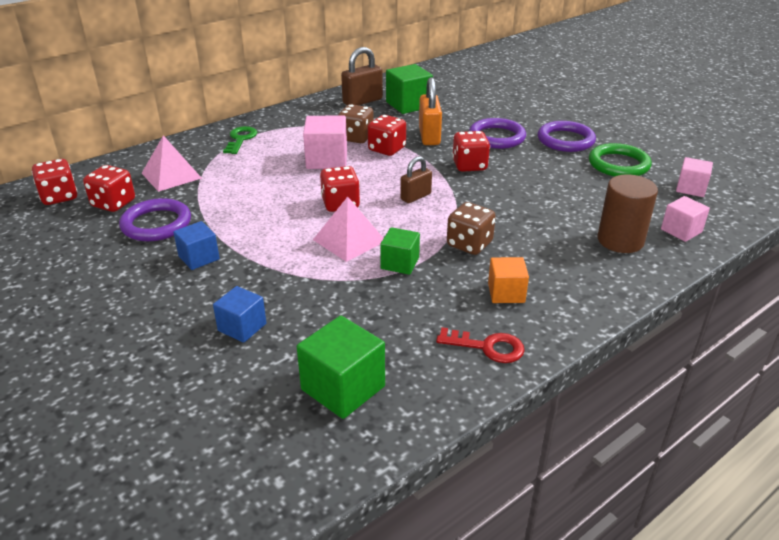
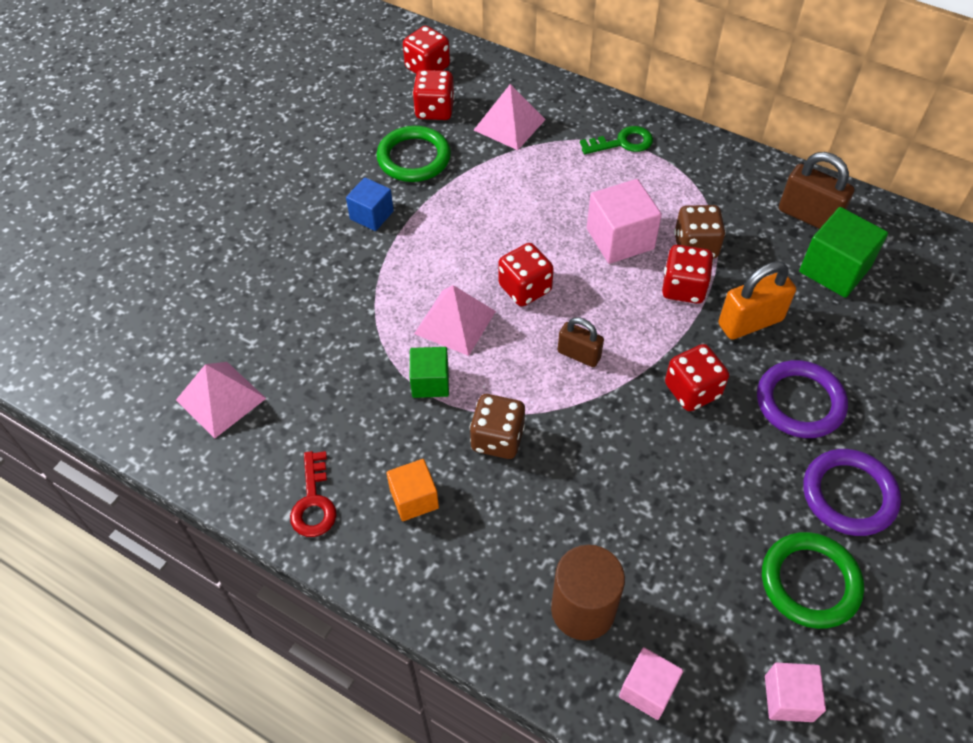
camera: 70 degrees right, 20 degrees up
purple ring [119,198,191,241] -> green ring [376,126,451,182]
blue cube [213,286,266,343] -> none
green cube [297,316,385,419] -> pink pyramid [176,362,266,439]

